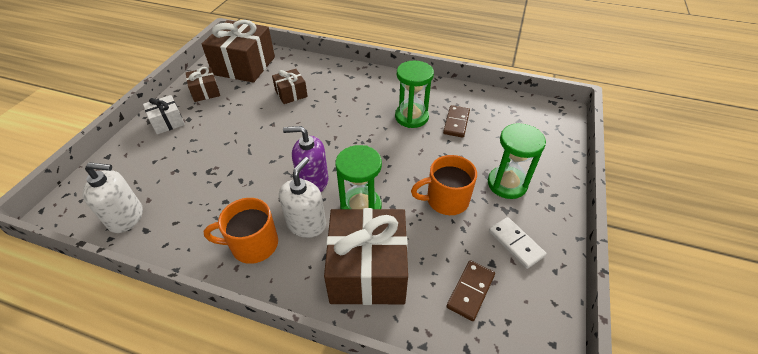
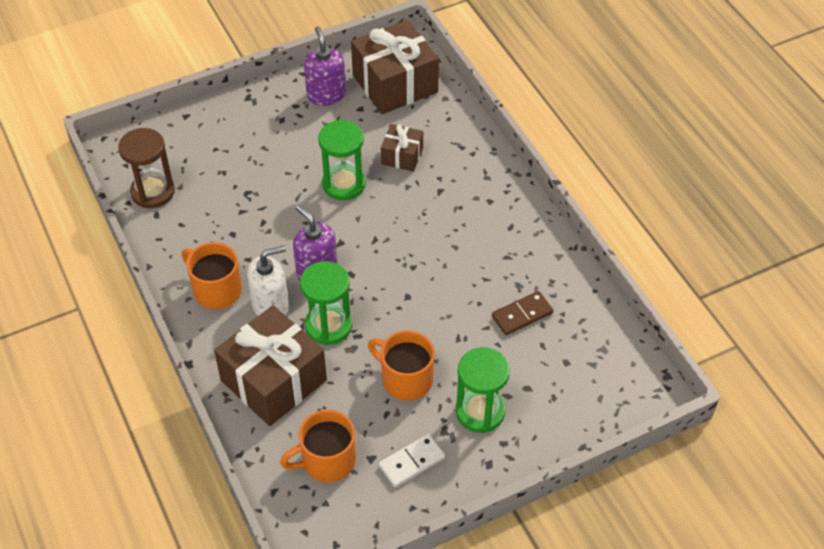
camera: 45 degrees right, 5 degrees up
white soap dispenser [83,162,143,233] -> brown hourglass [118,128,175,208]
white gift [143,95,185,134] -> none
brown gift [186,67,220,102] -> purple soap dispenser [304,26,346,106]
green hourglass [395,61,434,128] -> green hourglass moved to [318,120,366,200]
brown domino [446,260,495,321] -> orange mug [280,410,356,482]
white domino [489,217,546,269] -> white domino turned 45 degrees clockwise [379,434,445,487]

